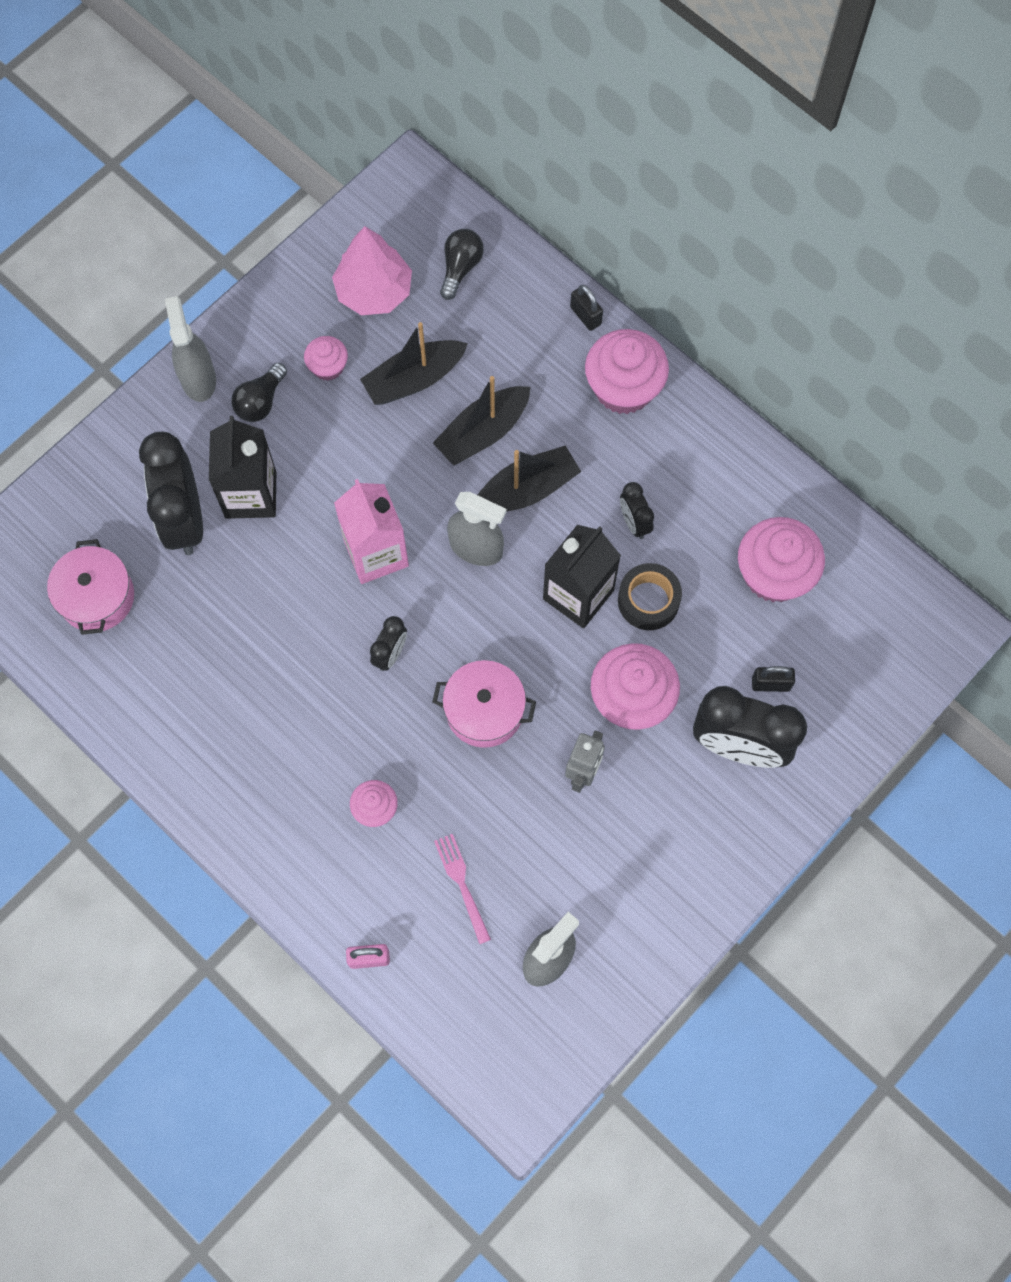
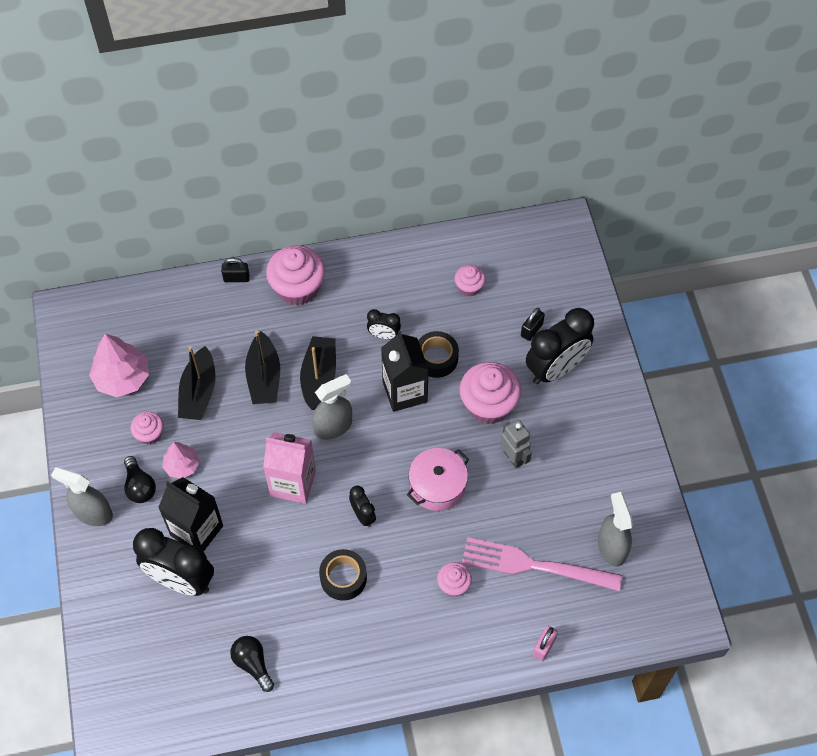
camera: 55 degrees left, 10 degrees down
pink pot [47,539,134,635] -> none
pink fork [434,834,491,944] -> pink fork [462,537,622,591], size x1.96
black light bulb [440,229,484,300] -> black light bulb moved to [230,636,274,692]
pink cupcake [738,517,825,602] -> pink cupcake [455,265,486,297], size x0.53
none -> pink tree [162,442,200,478]
none -> black tape [319,549,367,601]

